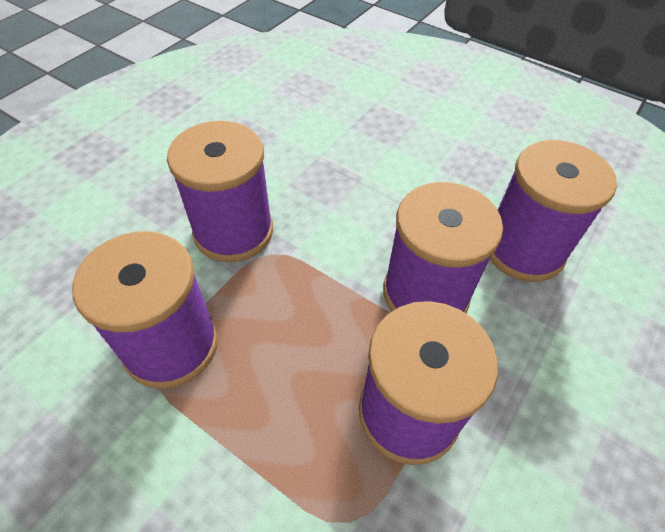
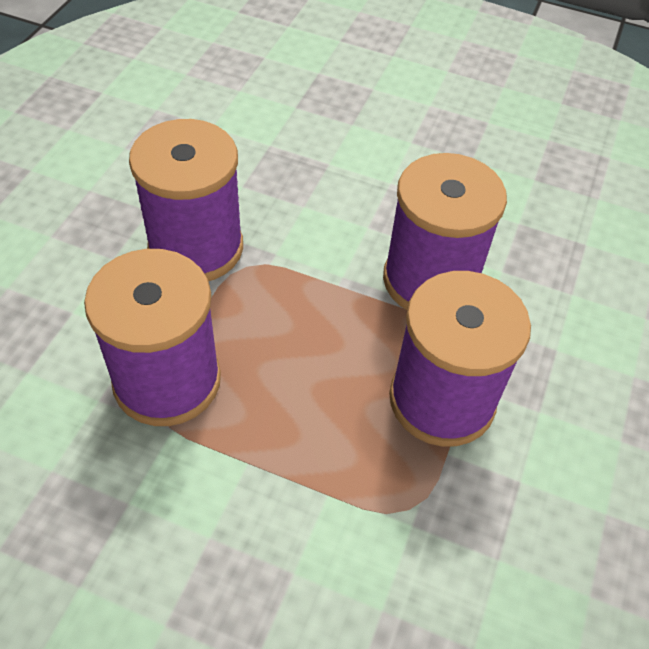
camera: 15 degrees left, 0 degrees up
purple spool [490,140,617,282] -> none

